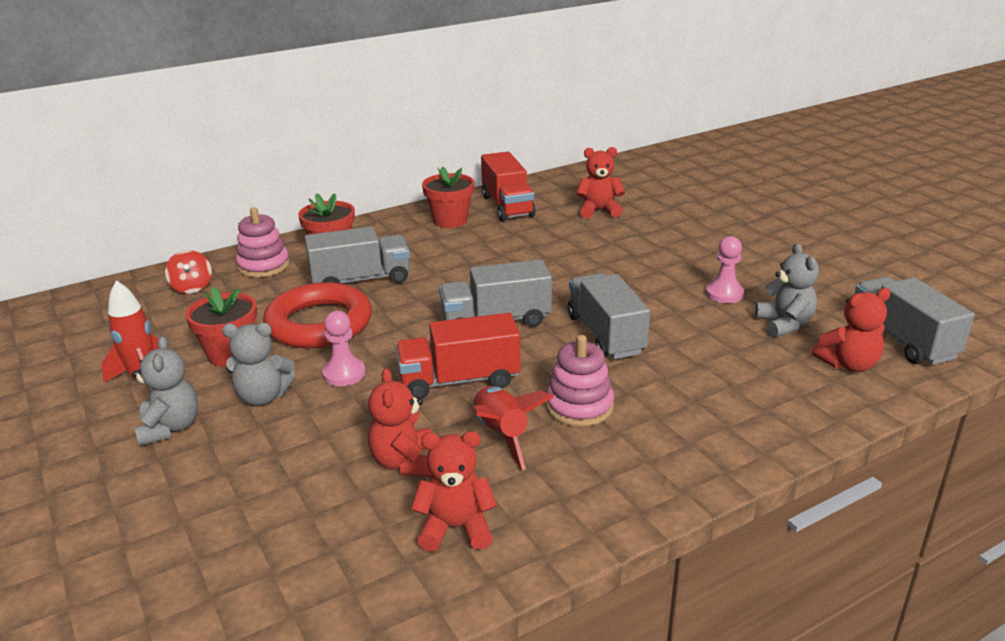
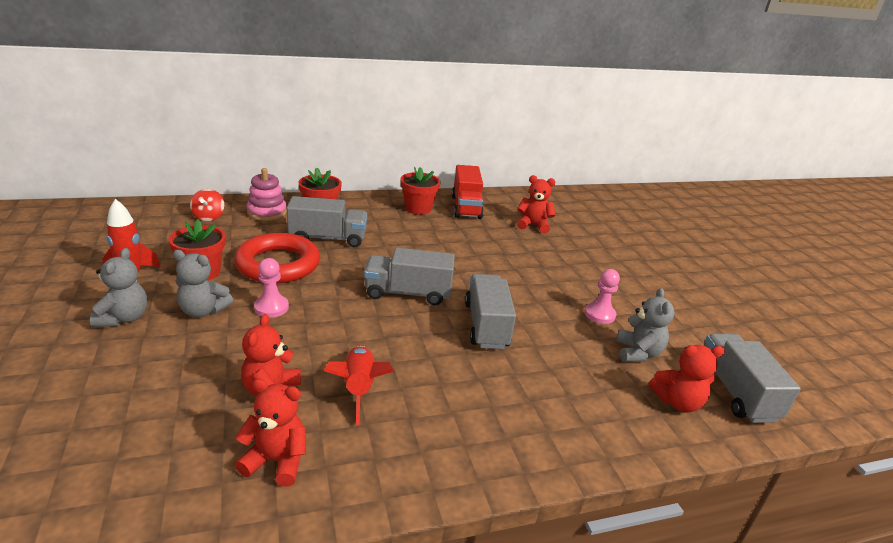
camera: 10 degrees right, 0 degrees up
red truck [395,313,521,399] -> none
pink stacking toy [546,335,614,427] -> none

